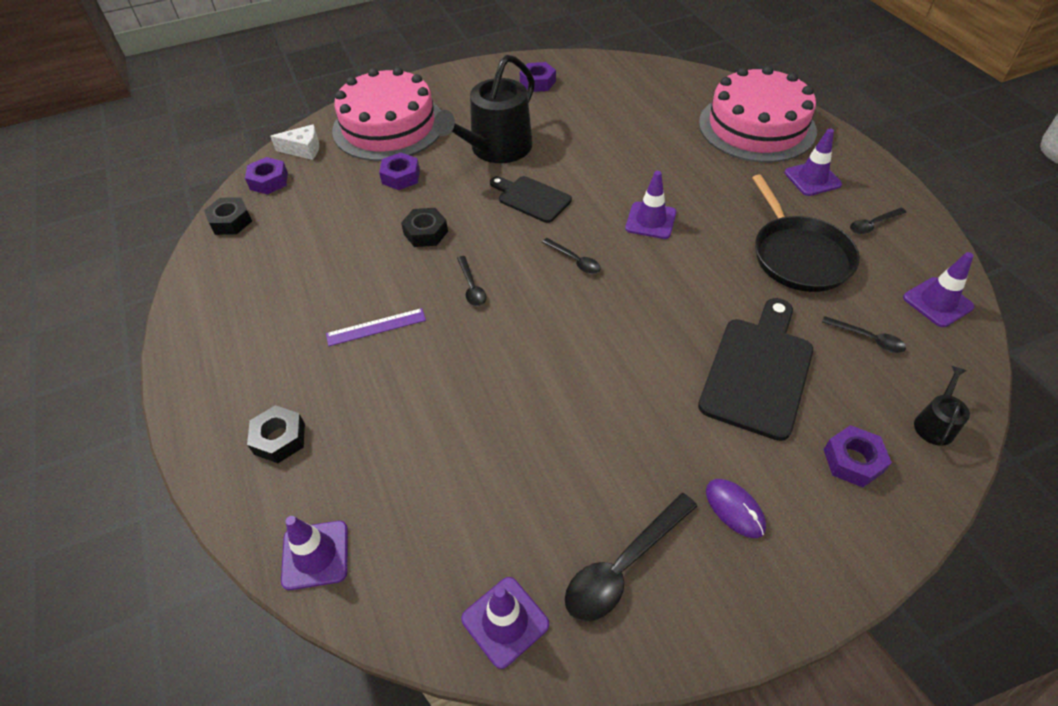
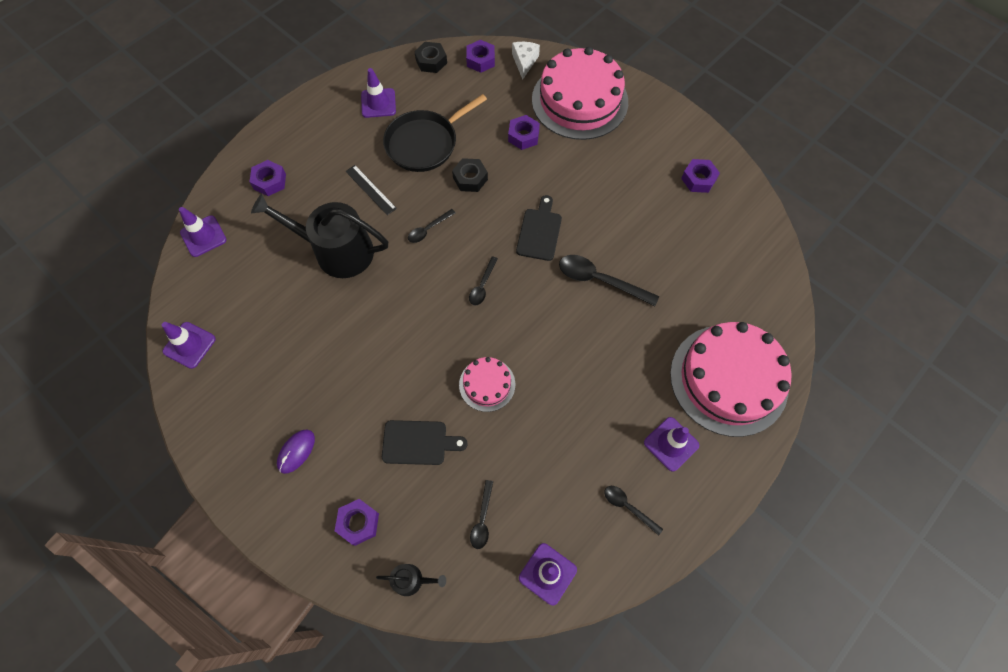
camera: 65 degrees right, 15 degrees up
black nut [247,405,305,463] -> purple nut [249,160,286,196]
white cheese [270,124,319,160] -> white cheese turned 150 degrees counterclockwise [512,42,540,80]
purple ruler [326,308,426,346] -> black ruler [345,165,397,215]
black watering can [434,55,535,163] -> black watering can moved to [251,194,388,278]
black spoon [565,493,697,622] -> black spoon moved to [559,255,659,306]
purple traffic cone [625,171,676,239] -> purple traffic cone moved to [361,68,396,118]
black cutting board [698,298,813,441] -> black cutting board [382,420,468,465], size x0.63
black pan [752,175,860,292] -> black pan moved to [383,94,487,172]
none -> pink cake [459,357,515,412]

